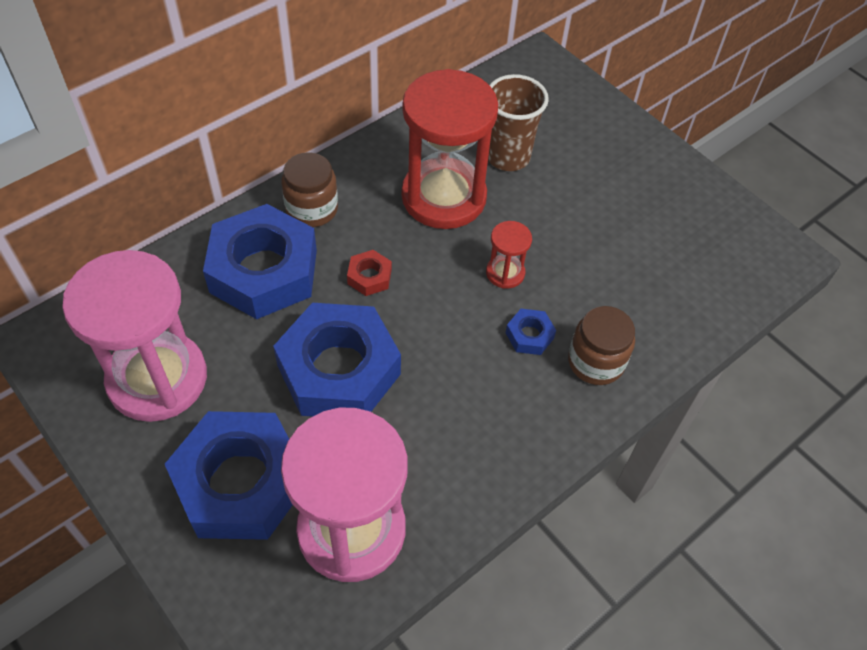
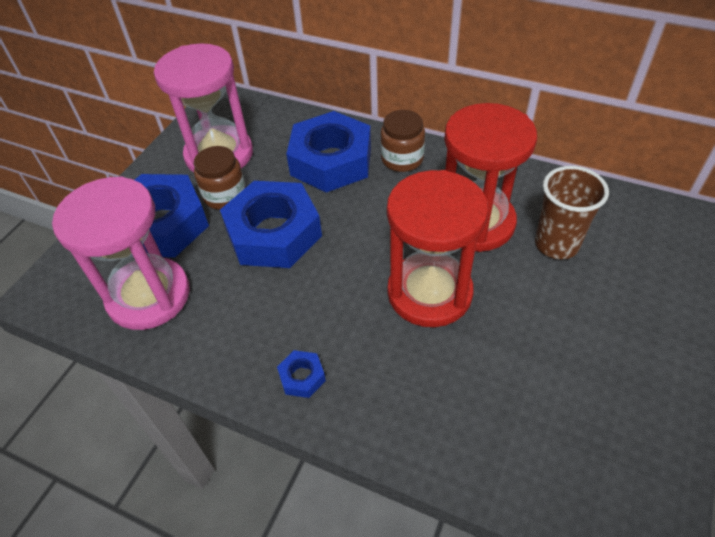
camera: 70 degrees right, 5 degrees down
red nut [347,250,392,296] -> none
red hourglass [486,221,532,289] -> red hourglass [387,170,488,327], size x2.29
blue nut [506,309,556,355] -> blue nut moved to [277,350,326,398]
brown jar [568,306,635,385] -> brown jar moved to [194,146,246,210]

